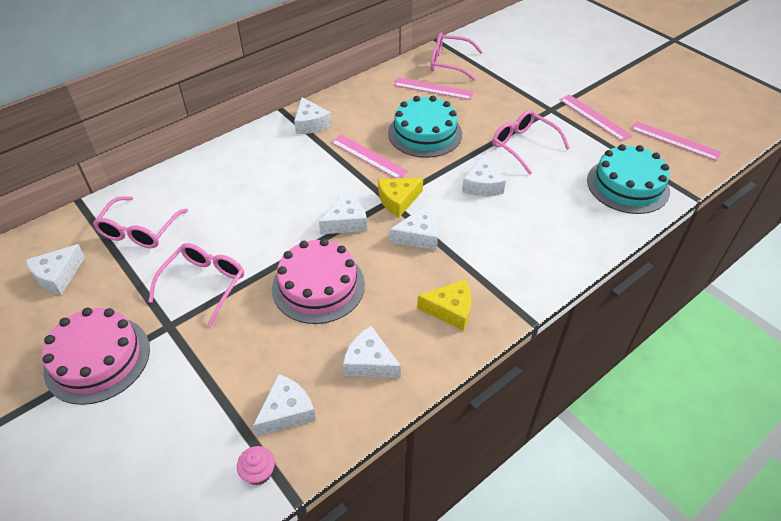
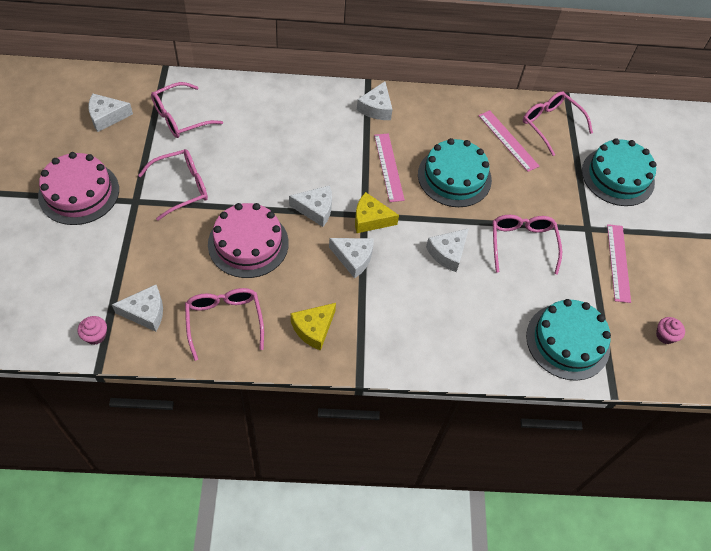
camera: 35 degrees right, 10 degrees up
white cheese [343,326,401,378] -> pink glasses [185,288,264,361]
yellow cheese [417,279,471,331] -> yellow cheese turned 90 degrees clockwise [291,303,336,351]
pink ruler [631,121,721,161] -> pink cupcake [656,317,685,344]
none -> turquoise cake [582,138,656,206]

